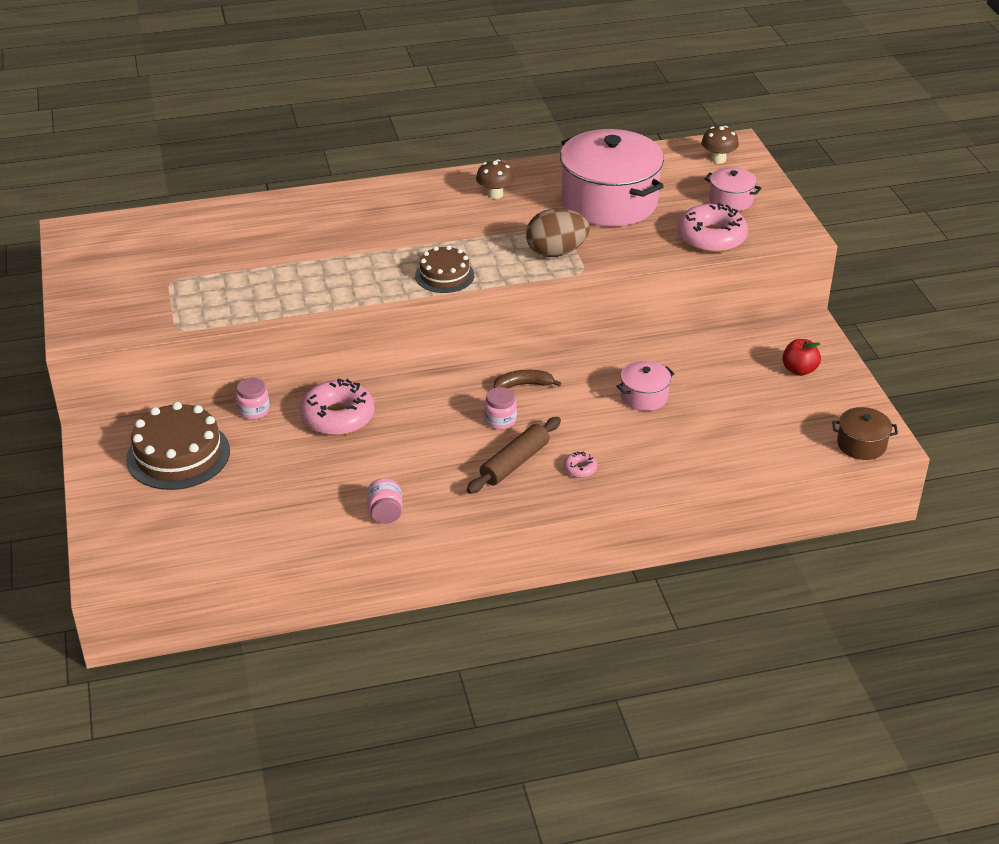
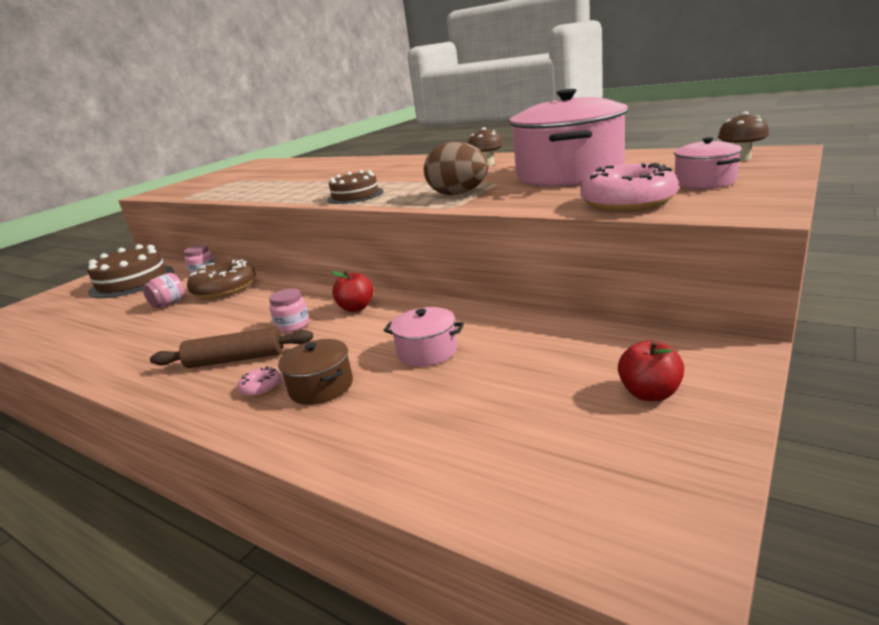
camera: 50 degrees right, 15 degrees down
pink donut [300,378,375,436] -> brown donut [187,259,256,299]
pink jar [367,478,403,524] -> pink jar moved to [142,273,185,308]
brown banana [494,370,561,388] -> red apple [331,270,374,312]
brown pot [832,407,898,460] -> brown pot moved to [278,339,353,405]

